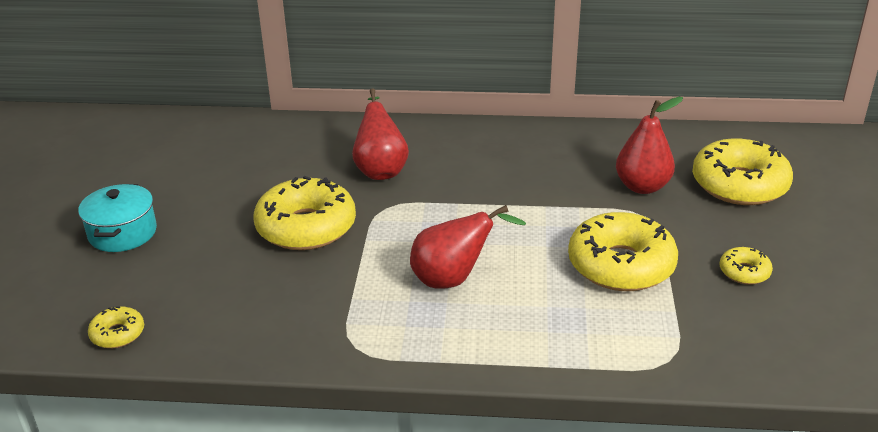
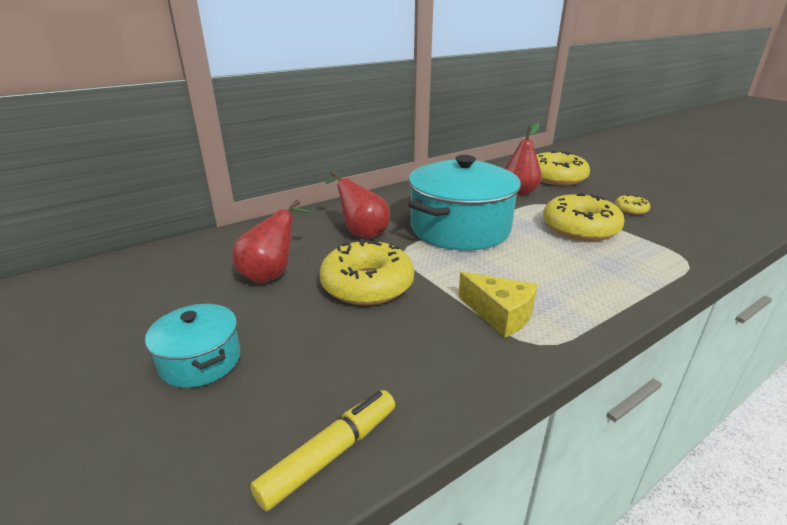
camera: 40 degrees left, 5 degrees down
yellow donut [88,306,144,348] -> yellow marker [250,390,395,511]
red pear [410,205,526,289] -> red pear moved to [232,199,313,284]
none -> turquoise pot [408,155,521,251]
none -> yellow cheese [458,272,537,338]

